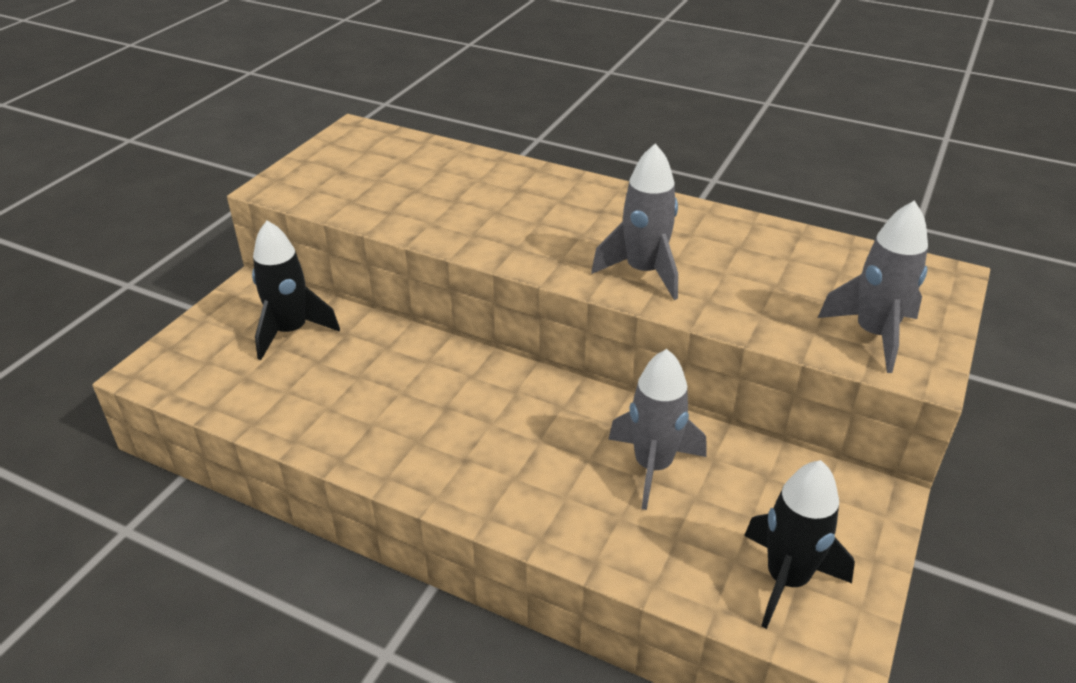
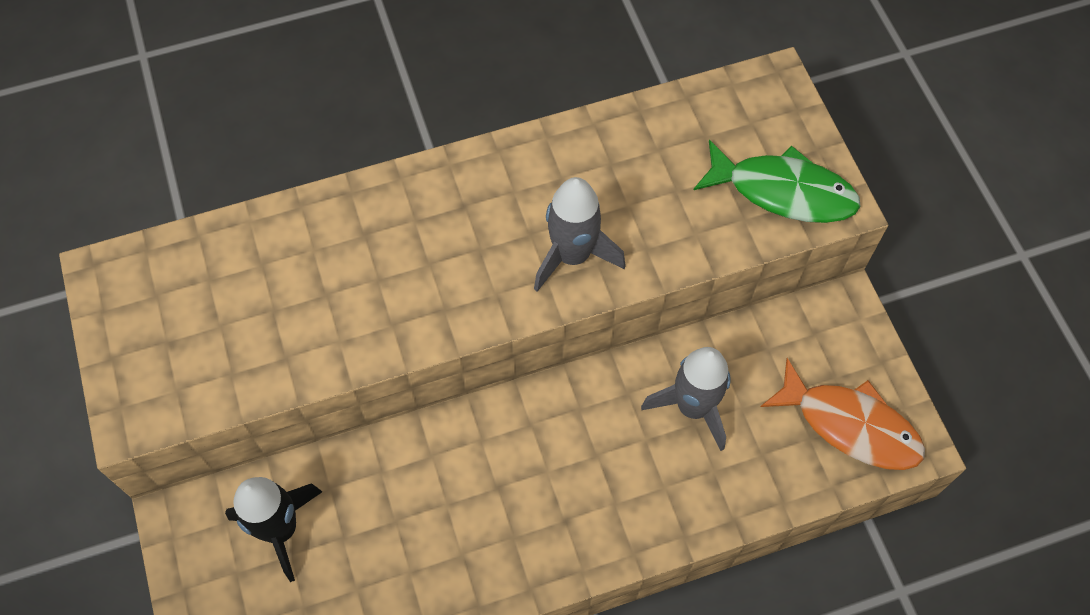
camera: 45 degrees left, 25 degrees up
black rocket [744,460,855,629] -> orange fish [761,358,925,470]
grey rocket [818,200,928,373] -> green fish [694,140,861,223]

